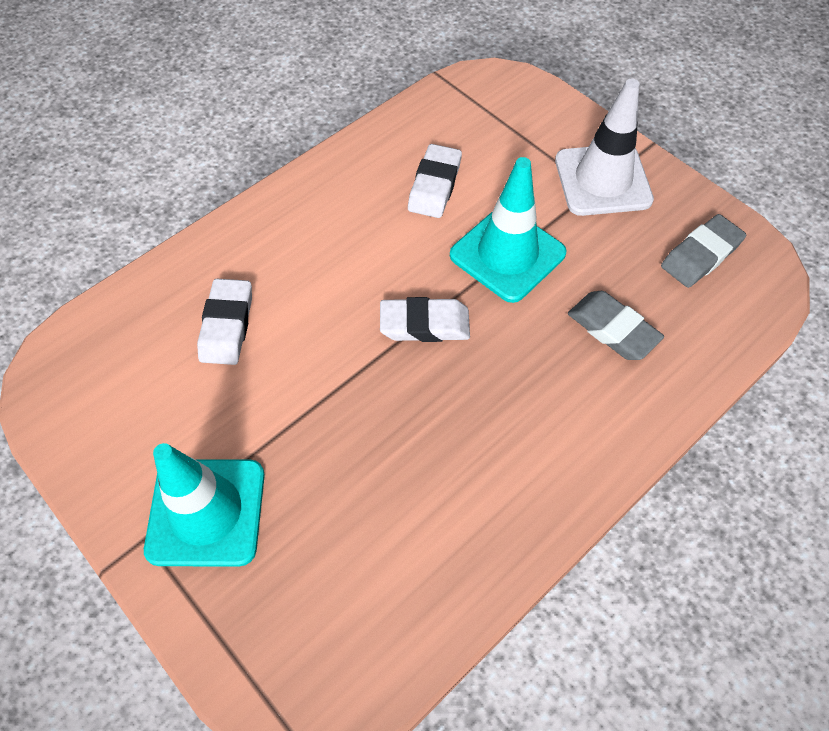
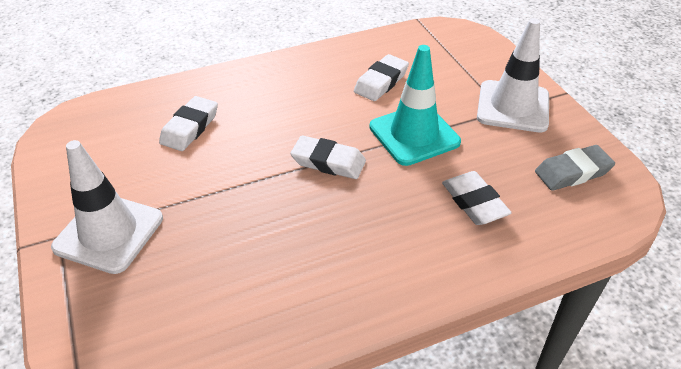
camera: 20 degrees right, 15 degrees down
turquoise traffic cone [144,443,265,567] -> white traffic cone [51,140,163,274]
grey eraser [568,291,664,360] -> white eraser [442,171,512,225]

